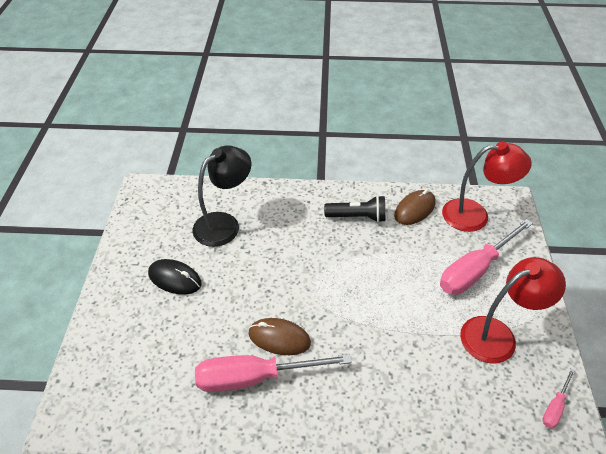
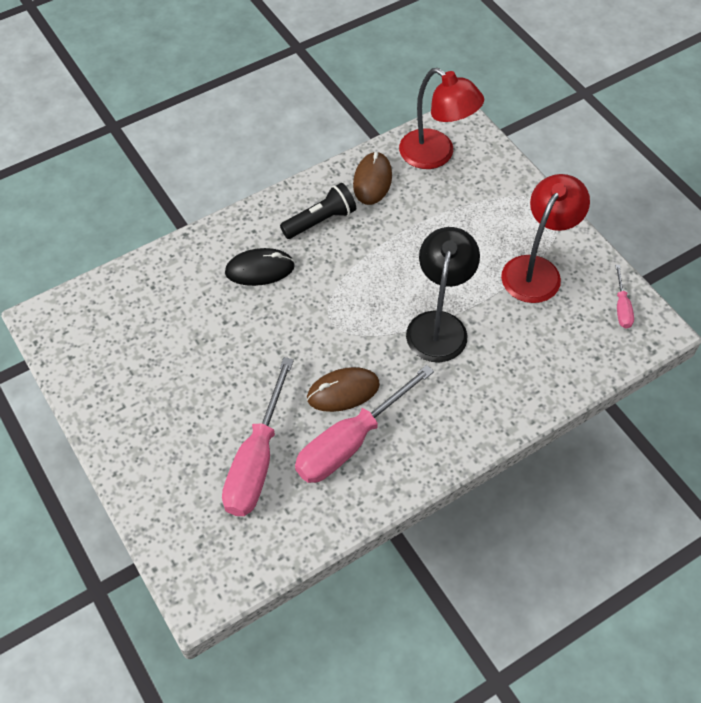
camera: 35 degrees left, 10 degrees up
black mouse [148,259,201,295] -> black mouse moved to [225,248,295,286]
black lamp [192,146,251,247] -> black lamp moved to [406,227,480,362]
pink screwdriver [440,219,533,295] -> pink screwdriver moved to [222,357,294,516]
red lamp [442,142,532,232] -> red lamp turned 75 degrees clockwise [399,68,484,169]

